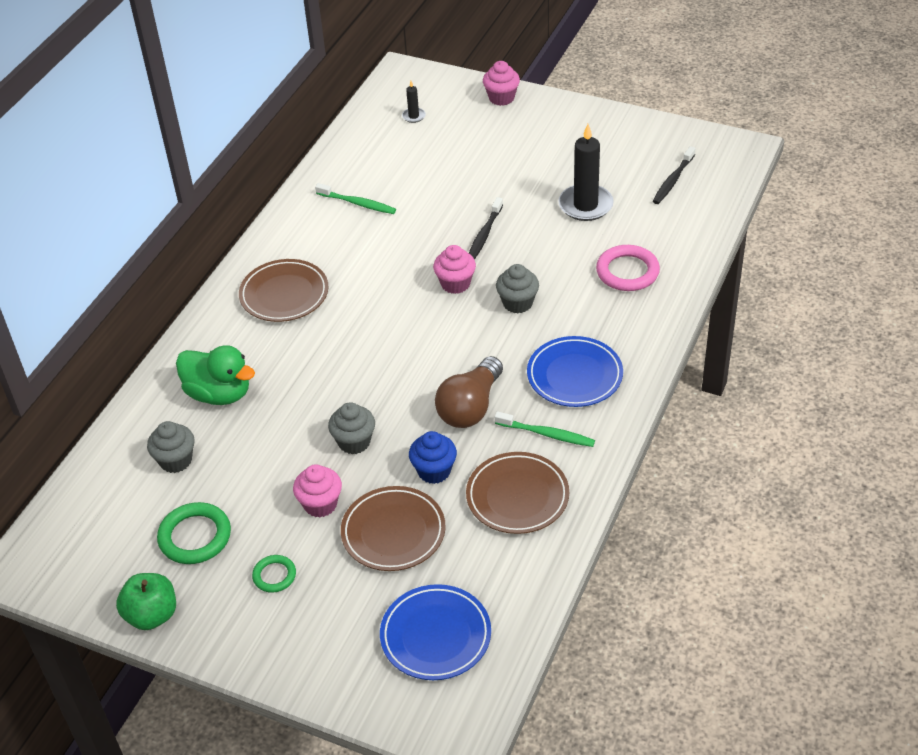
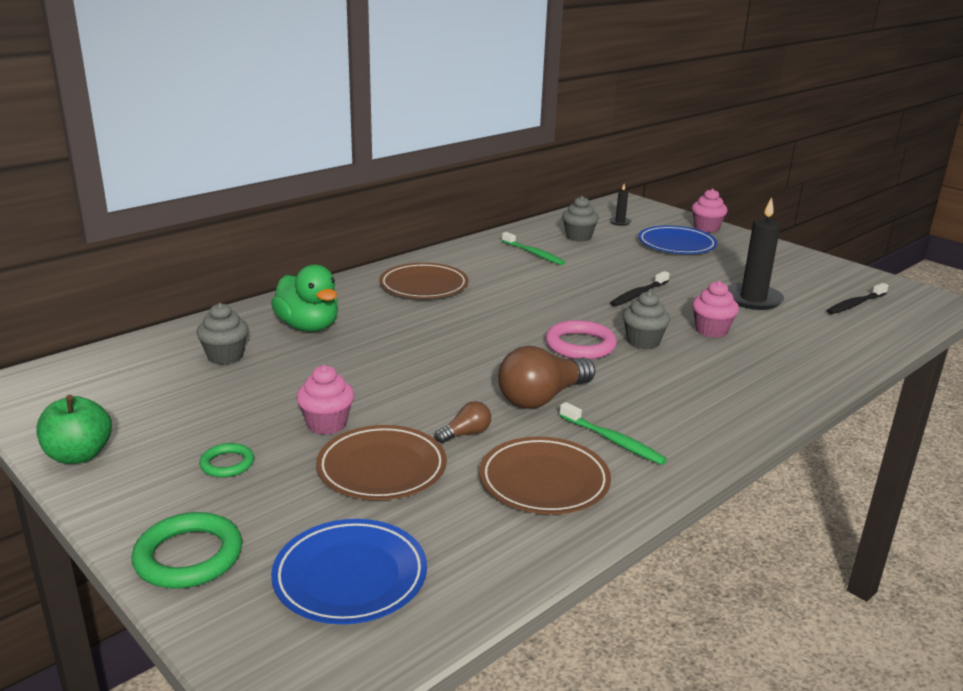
camera: 20 degrees right, 20 degrees down
green ring [157,502,231,564] -> green ring moved to [131,512,242,589]
grey cupcake [328,402,375,454] -> grey cupcake moved to [562,196,599,242]
blue cupcake [409,431,457,484] -> brown light bulb [435,401,491,443]
pink cupcake [433,245,476,294] -> pink cupcake moved to [692,281,739,337]
blue plate [527,336,623,407] -> blue plate moved to [638,226,717,254]
pink ring [596,245,660,291] -> pink ring moved to [545,320,617,359]

